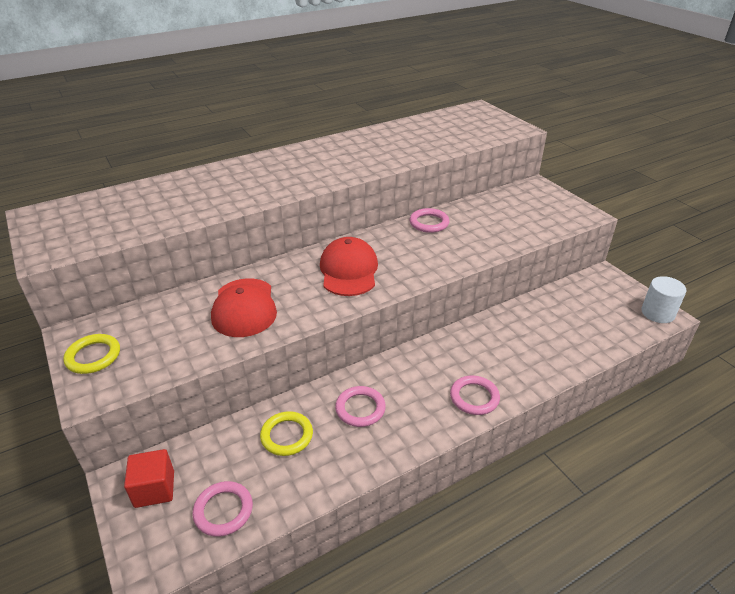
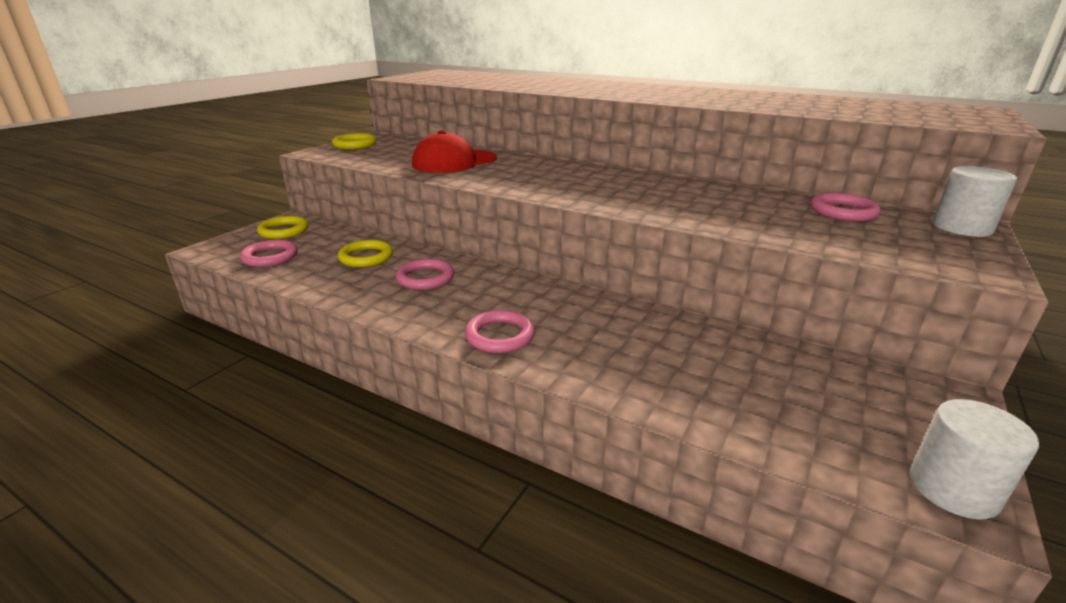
camera: 60 degrees right, 10 degrees down
red cube [124,449,174,508] -> yellow ring [257,216,309,239]
red cap [320,237,378,296] -> none
pink ring [410,208,450,233] -> pink ring moved to [810,193,881,221]
none -> white cylinder [933,166,1017,237]

